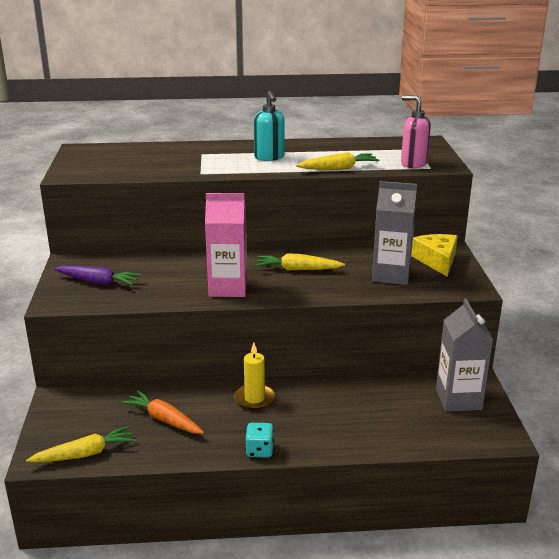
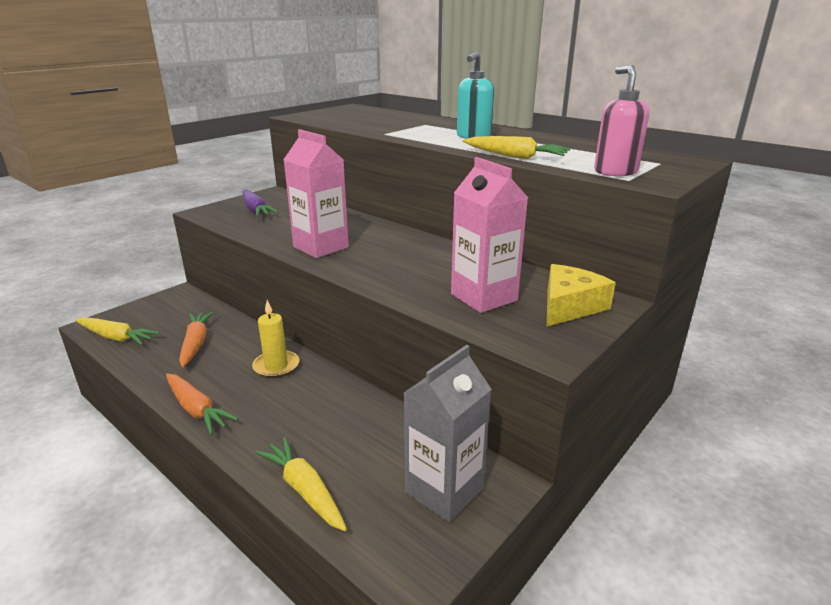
camera: 45 degrees right, 0 degrees up
turquoise dice [245,423,274,458] -> orange carrot [166,374,238,435]
yellow carrot [255,253,345,270] -> yellow carrot moved to [256,437,347,531]
grey carton [372,181,417,285] -> pink carton [451,157,528,313]

